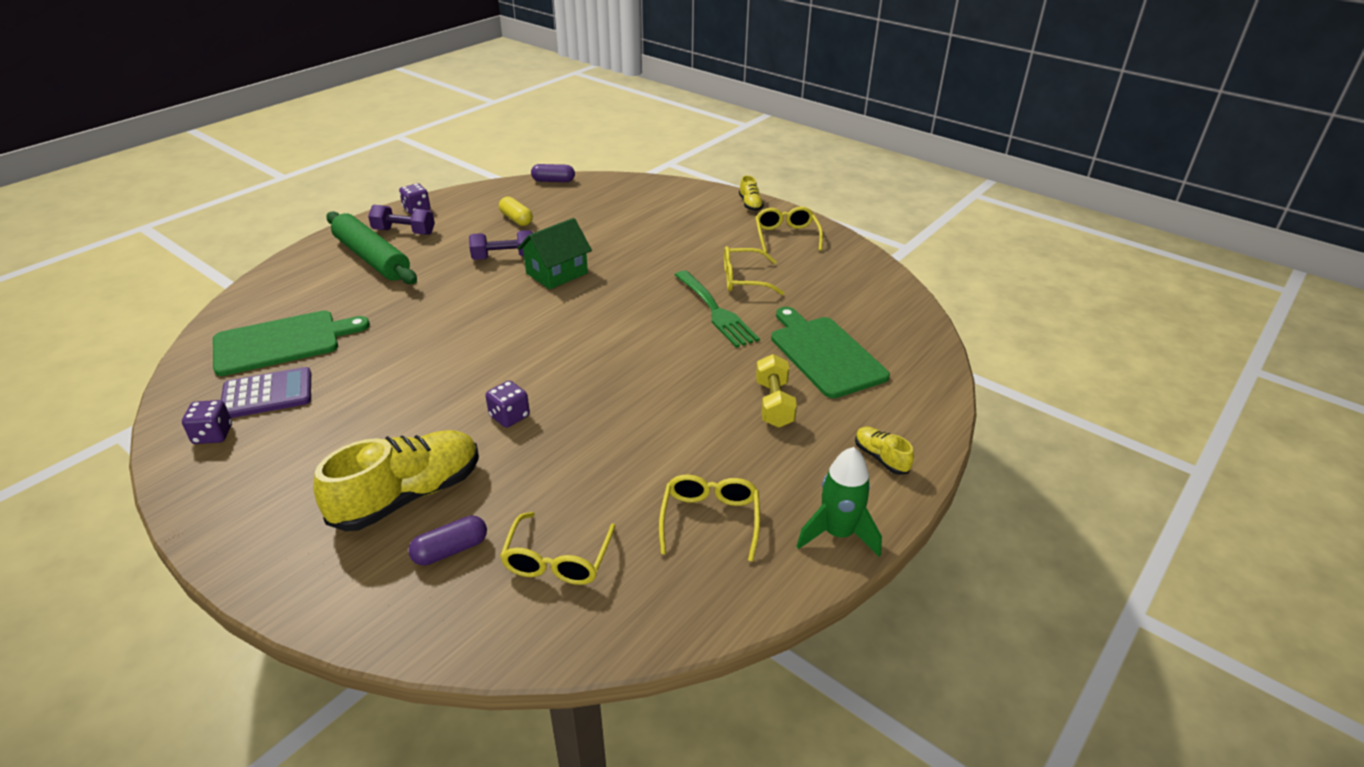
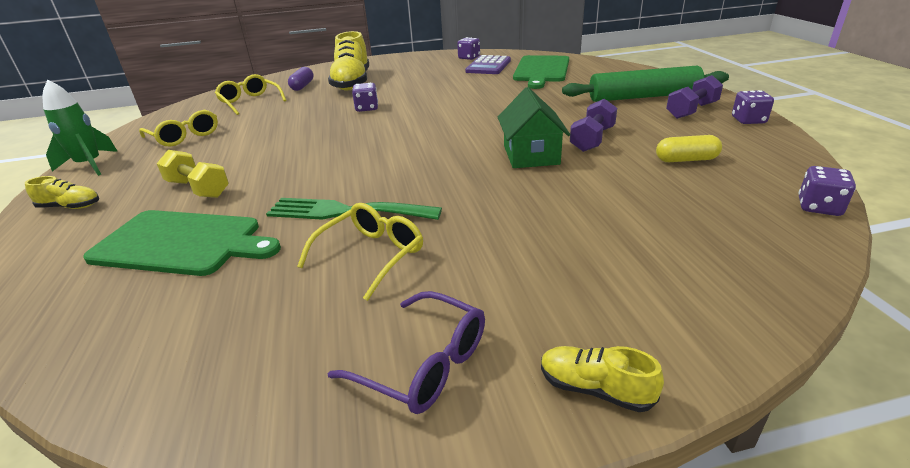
camera: 130 degrees right, 5 degrees down
purple capsule [531,164,575,182] -> purple dice [798,166,856,216]
yellow glasses [755,207,823,253] -> purple glasses [328,291,485,414]

